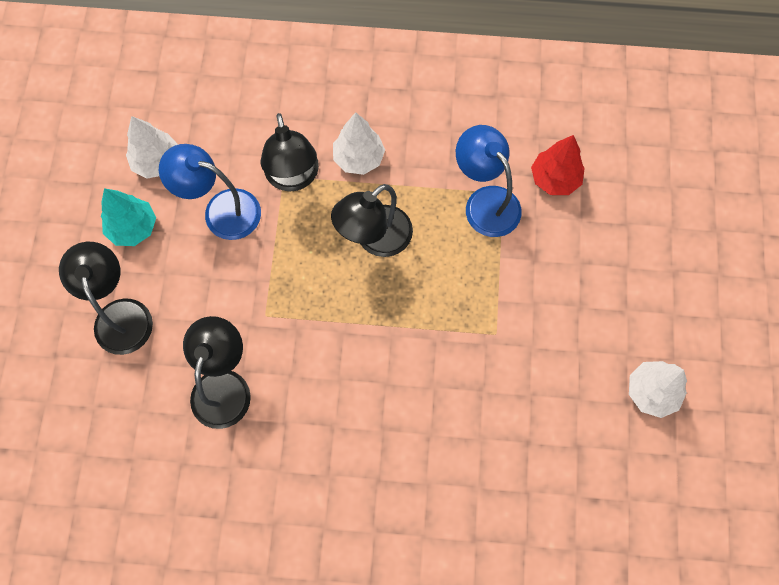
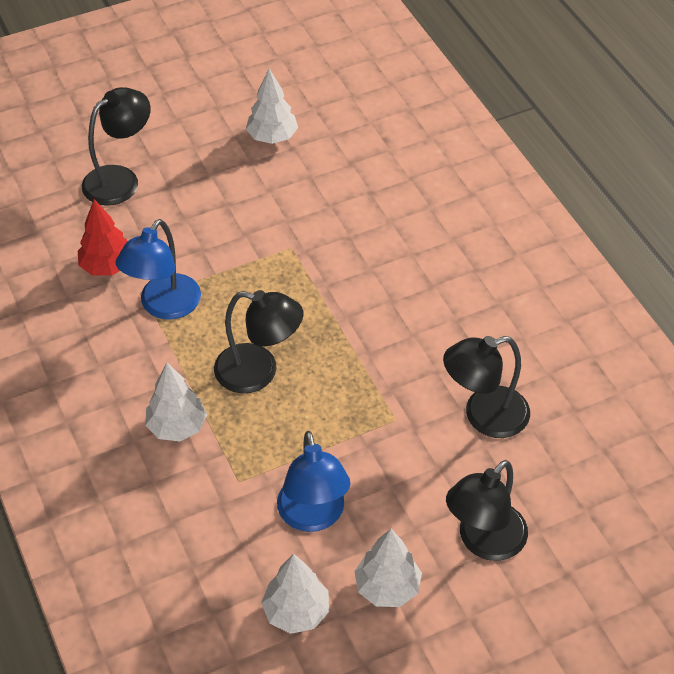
camera: 120 degrees left, 20 degrees down
turquoise tree [101,188,156,246] -> white tree [354,529,422,607]
black lamp [261,113,319,191] -> black lamp moved to [82,87,151,206]

